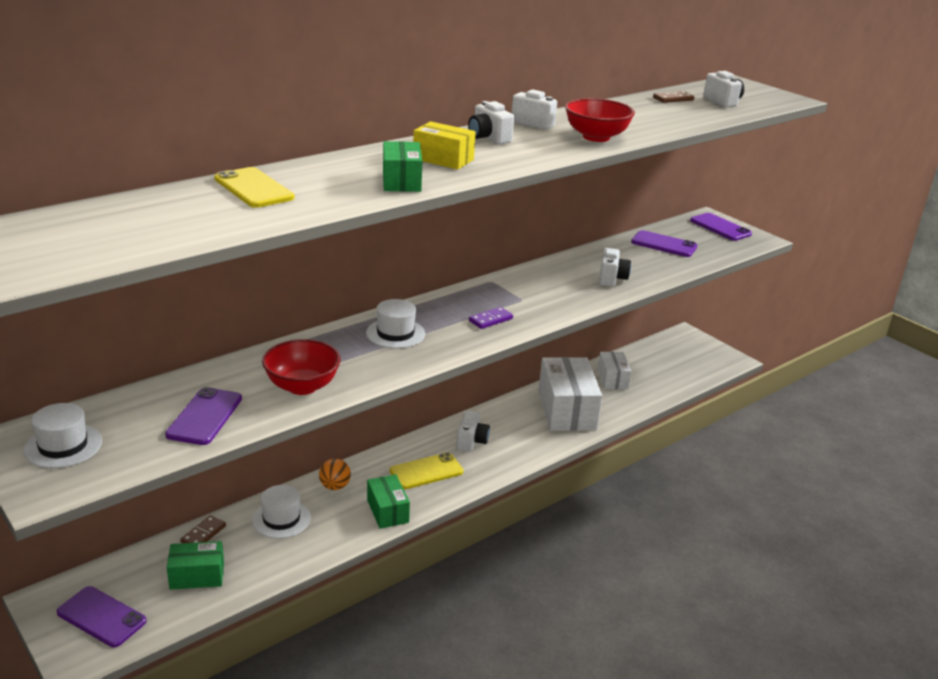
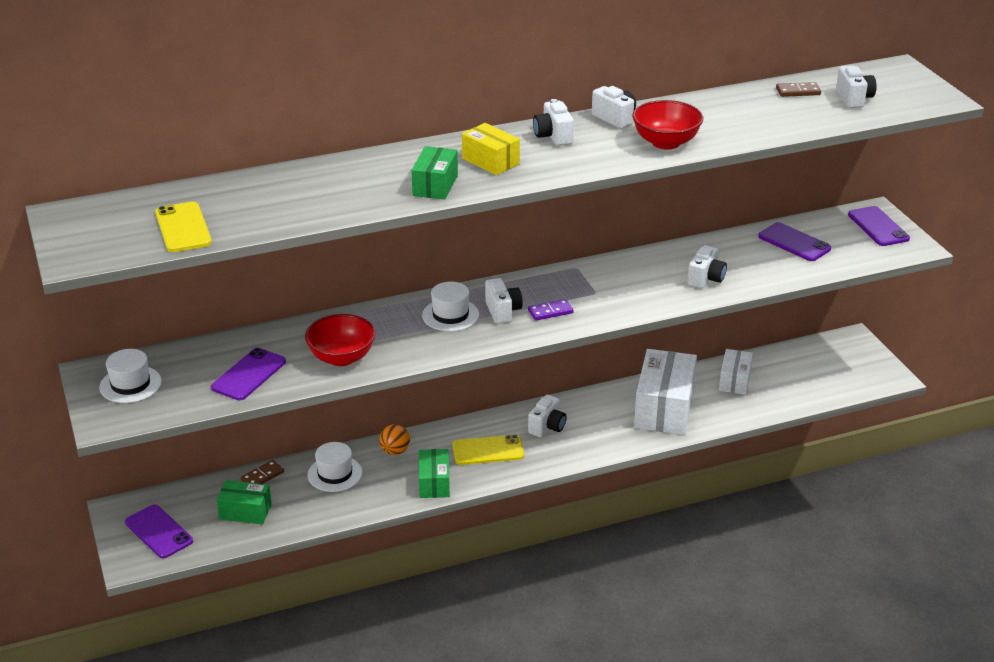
camera: 20 degrees right, 5 degrees up
yellow phone [214,167,295,208] -> yellow phone moved to [155,202,212,252]
none -> white camera [485,278,523,324]

